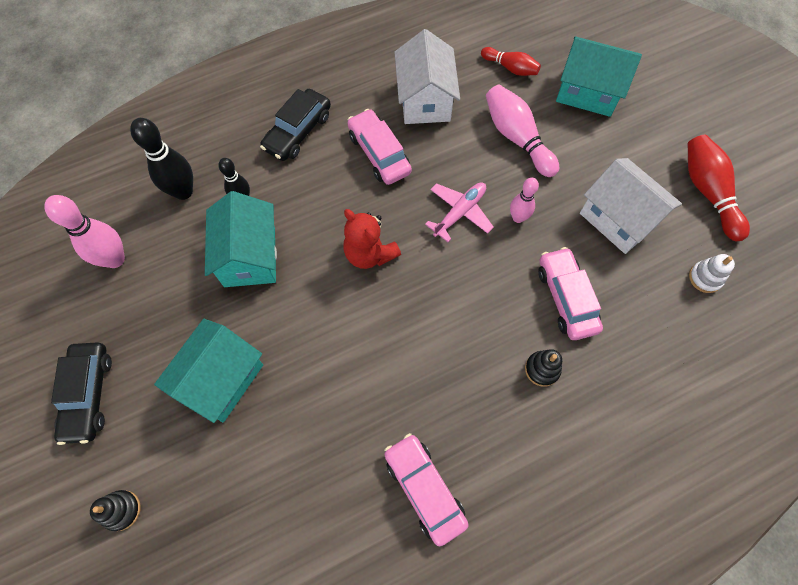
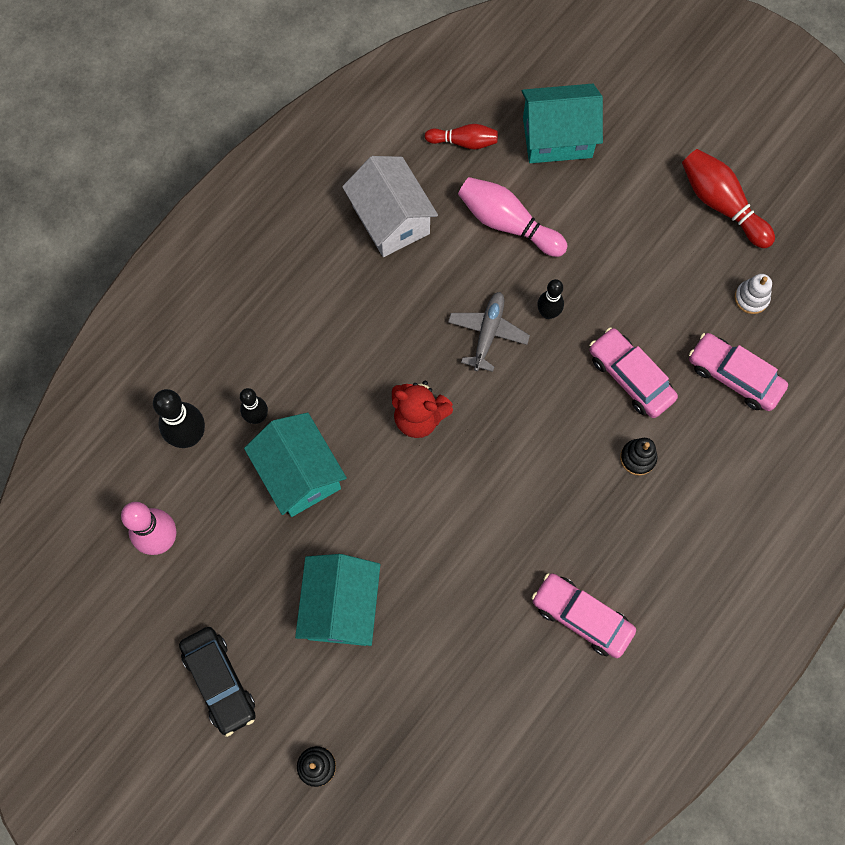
camera: 25 degrees left, 5 degrees up
black car [260,89,331,161] -> none
pink car [348,109,412,185] -> pink car moved to [689,333,788,411]
pink plane [425,182,494,242] -> grey plane [448,292,530,372]
pink bowling pin [510,178,539,223] -> black bowling pin [537,279,564,319]
white house [580,158,682,254] -> none

